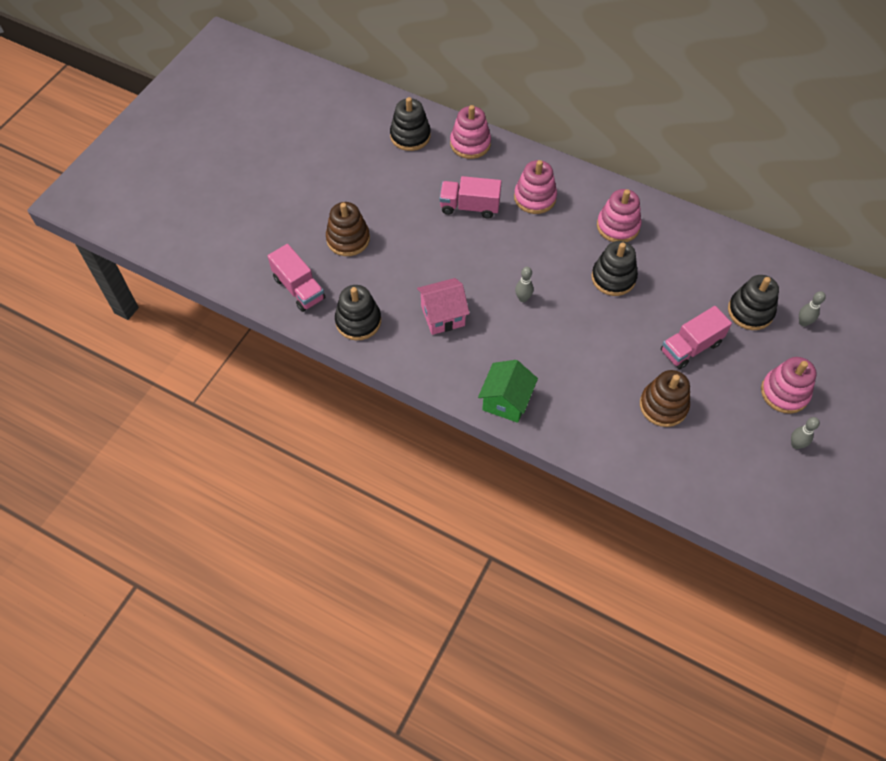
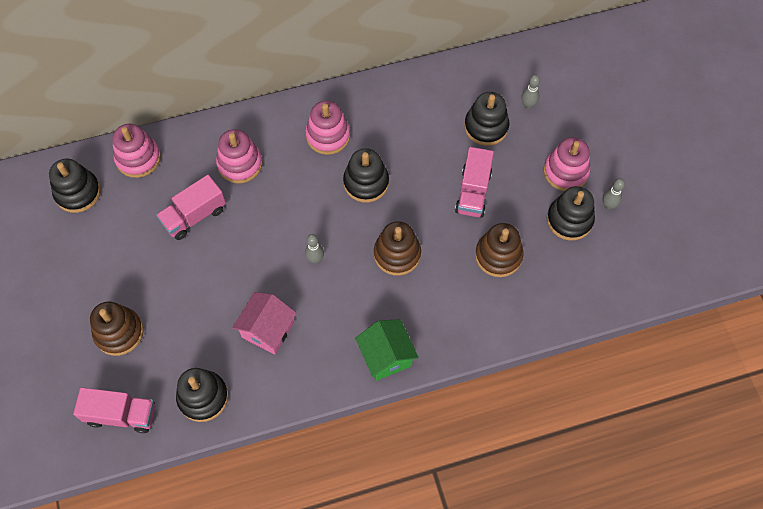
camera: 45 degrees left, 5 degrees up
none -> brown stacking toy [374,221,421,276]
none -> black stacking toy [547,186,595,241]

